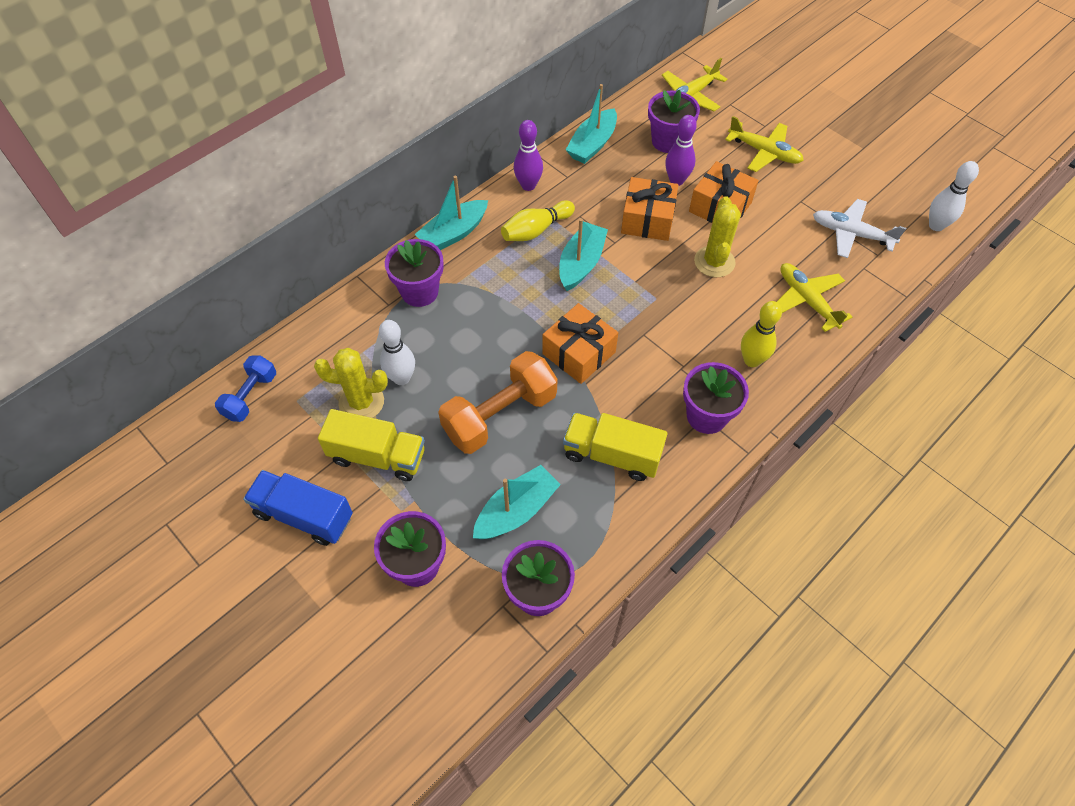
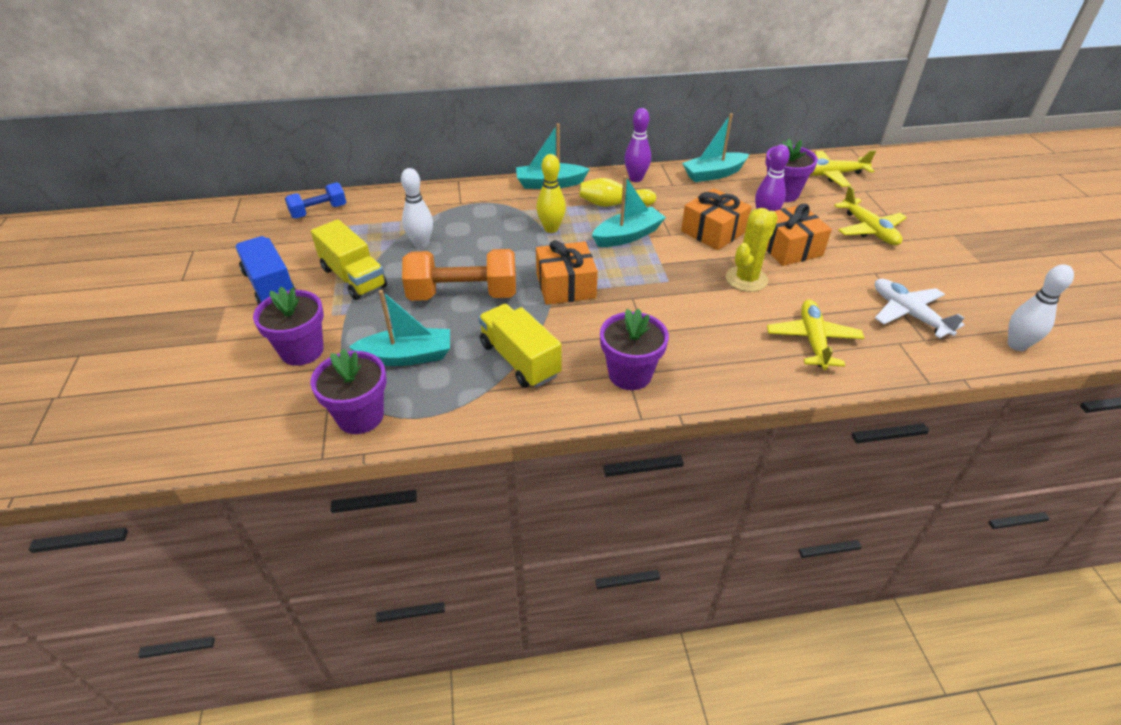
camera: 35 degrees right, 15 degrees down
yellow cactus [314,348,388,418] -> none
purple flower pot [385,239,444,307] -> none
yellow bowling pin [741,301,782,367] -> yellow bowling pin moved to [536,154,566,233]

